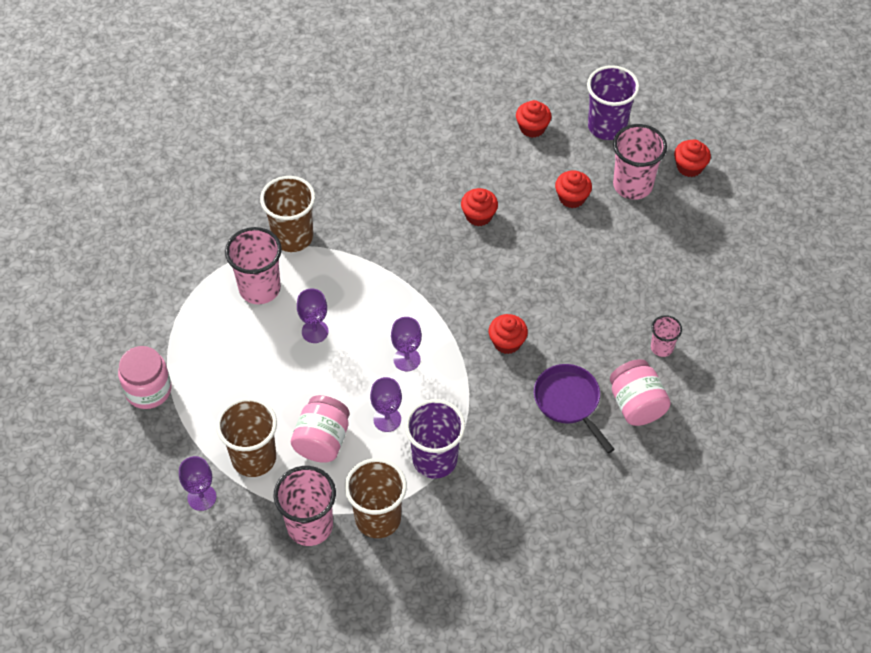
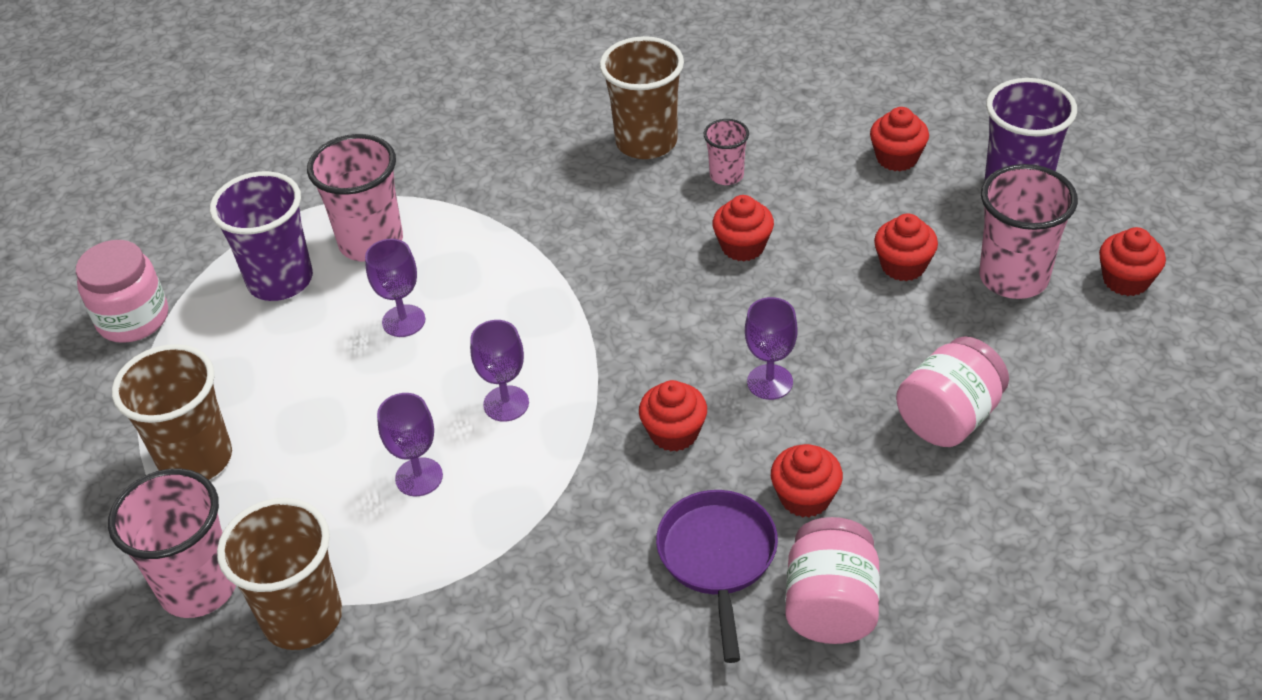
camera: 30 degrees right, 10 degrees down
purple goblet [179,456,216,511] -> purple goblet moved to [745,297,798,400]
brown cup [260,176,315,252] -> brown cup moved to [600,36,684,159]
pink jar [291,395,349,463] -> pink jar moved to [896,336,1009,447]
purple cup [405,399,465,479] -> purple cup moved to [210,171,313,301]
pink cup [651,315,682,357] -> pink cup moved to [704,119,749,185]
none -> red cupcake [771,444,843,518]

